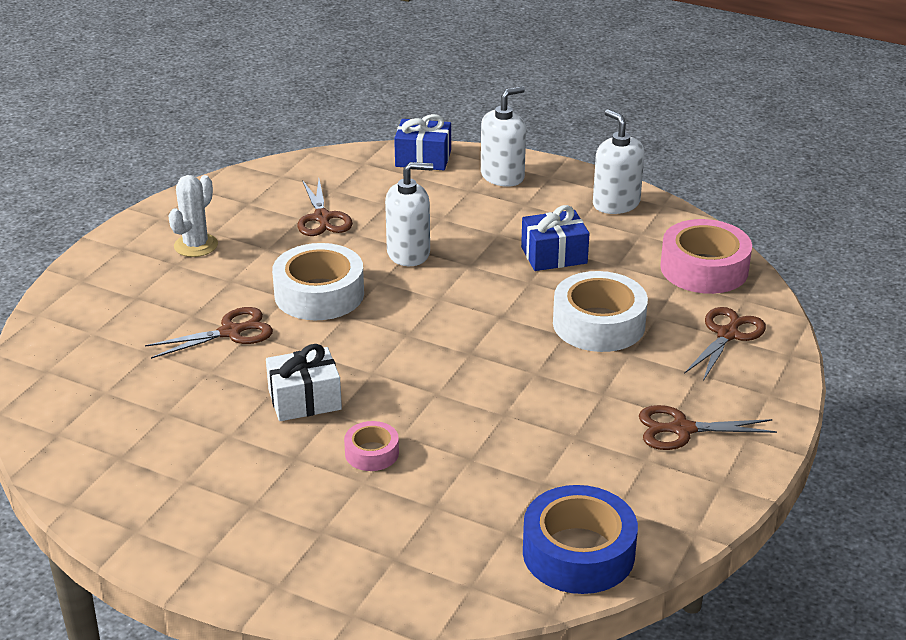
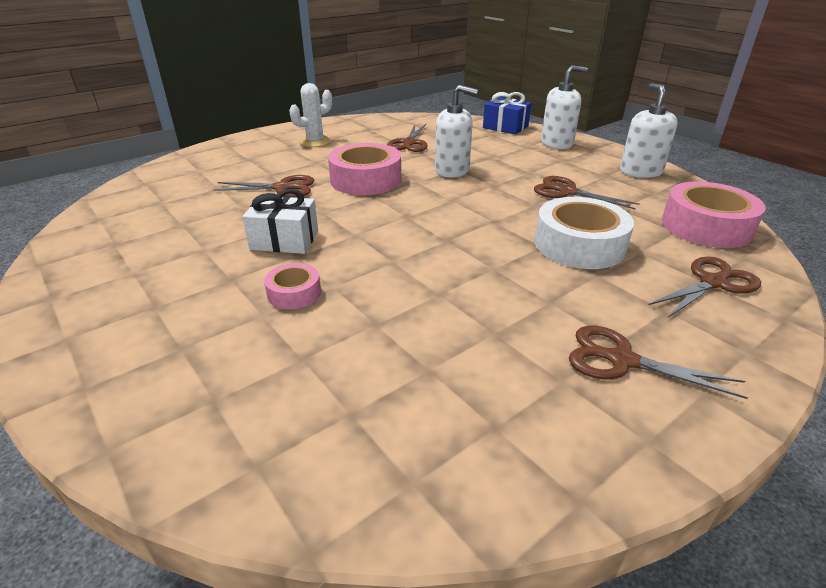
camera: 25 degrees right, 0 degrees up
white tape [272,243,364,320] -> pink tape [328,143,401,195]
blue gift [521,205,590,271] -> brown scissors [534,176,640,210]
blue tape [523,485,638,594] -> none

